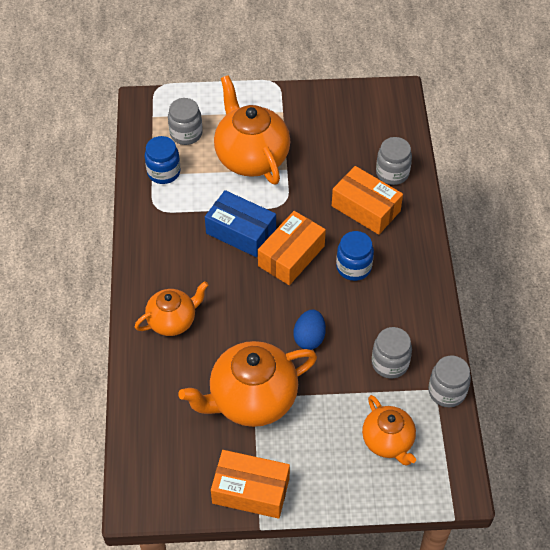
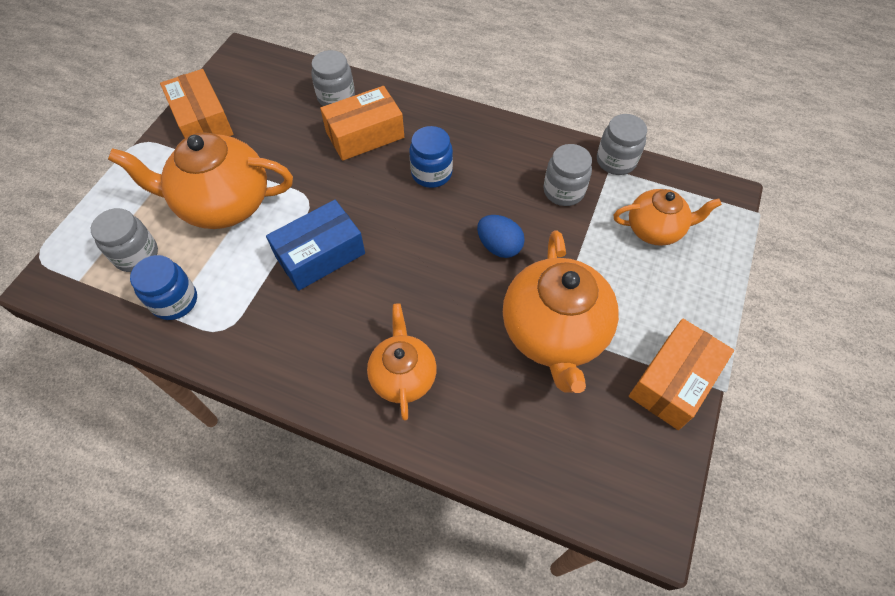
camera: 65 degrees left, 5 degrees up
orange box [258,211,326,285] -> orange box moved to [160,69,233,138]

